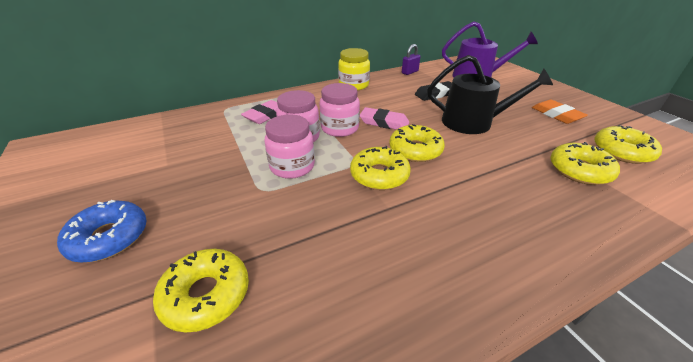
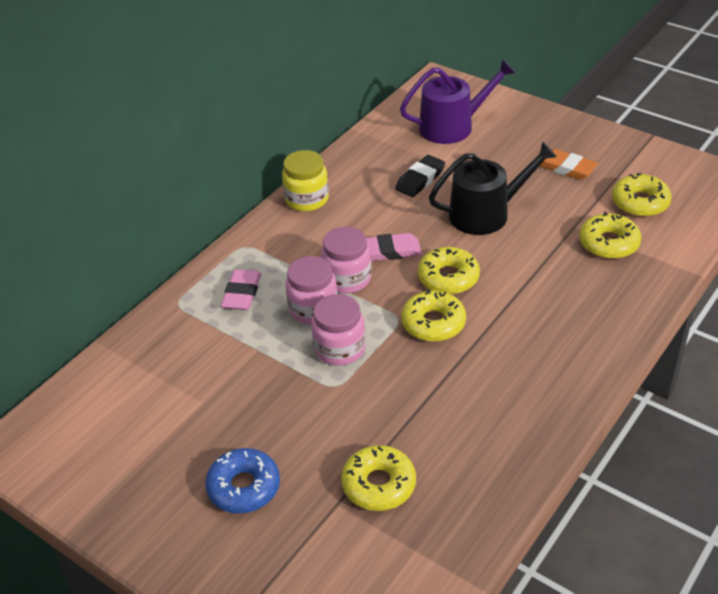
camera: 25 degrees left, 5 degrees up
purple padlock [402,44,421,75] -> none

